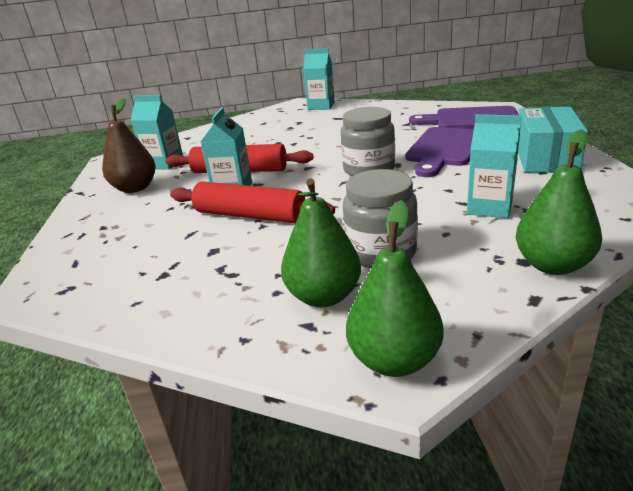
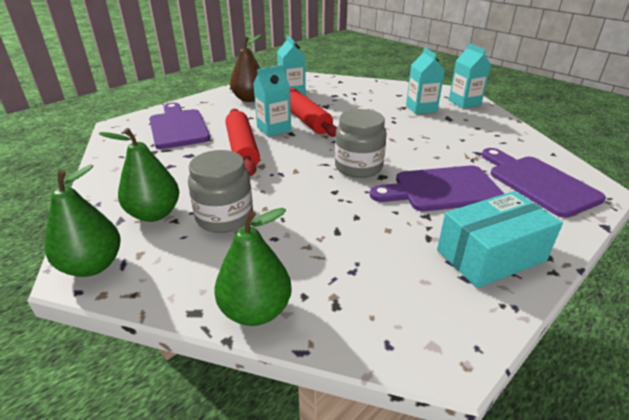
camera: 50 degrees right, 5 degrees up
turquoise carton [467,114,521,218] -> turquoise carton moved to [406,48,445,114]
none -> purple cutting board [149,103,210,149]

